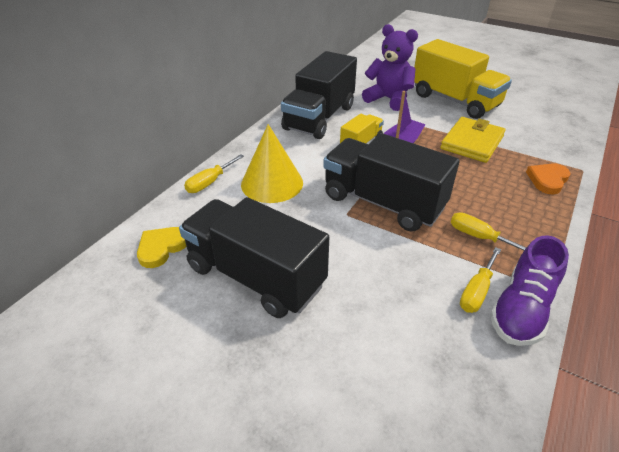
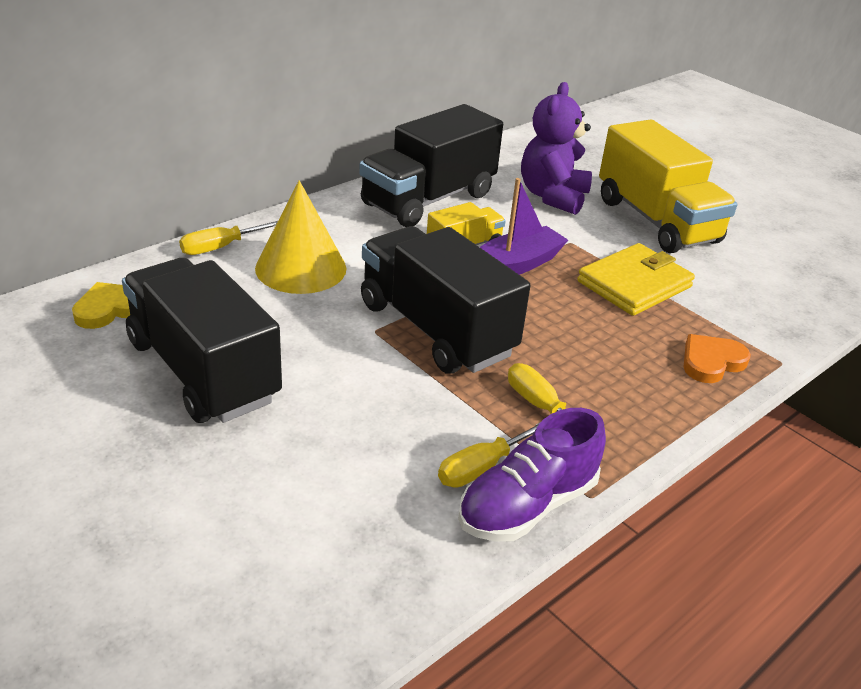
camera: 15 degrees right, 5 degrees down
purple teddy bear [362,24,418,111] -> purple teddy bear turned 120 degrees counterclockwise [521,82,592,215]

